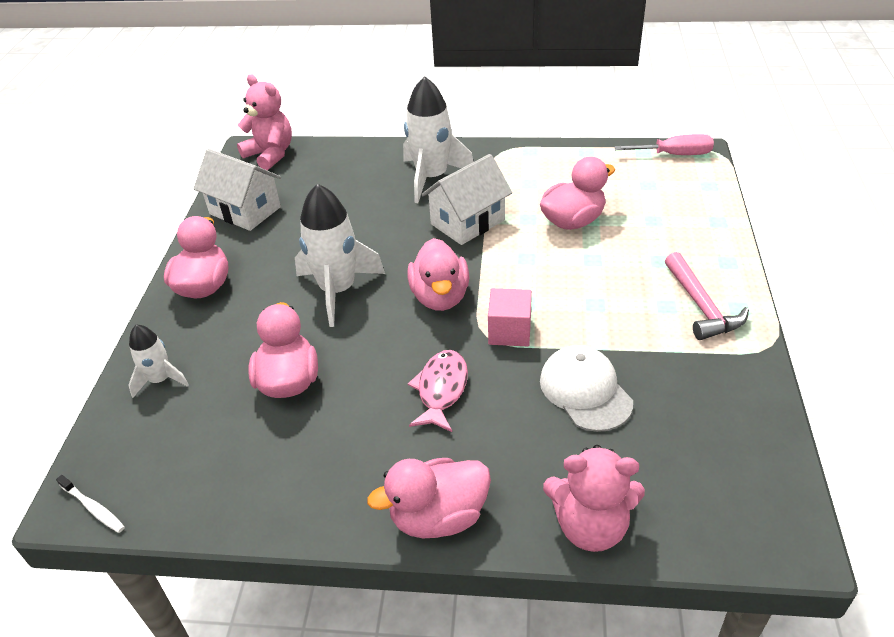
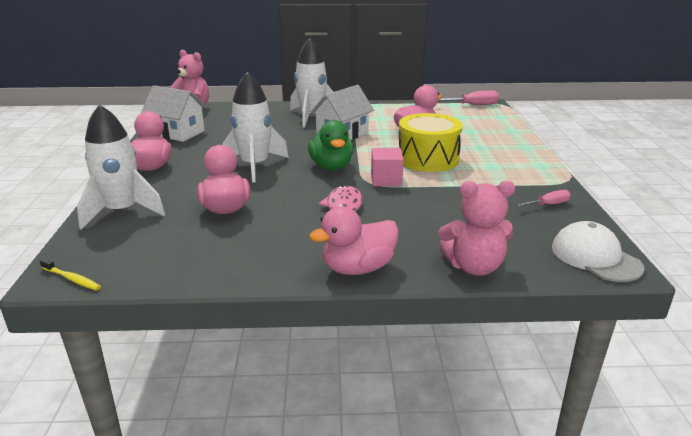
camera: 10 degrees left, 15 degrees down
white toothbrush [56,475,125,533] -> yellow toothbrush [40,258,101,290]
white rocket [128,325,189,398] -> white rocket [77,104,165,230], size x1.81
pink duck [408,238,469,311] -> green duck [308,120,353,170]
white cap [540,345,633,432] -> white cap moved to [552,221,645,282]
pink hammer [665,252,749,340] -> none
none -> yellow drum [399,113,463,172]
none -> pink screwdriver [517,190,571,206]

